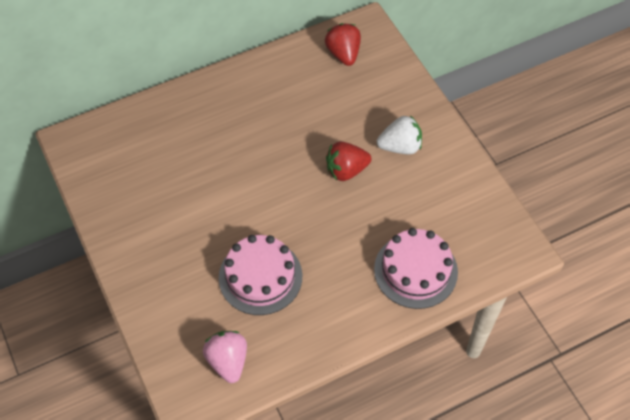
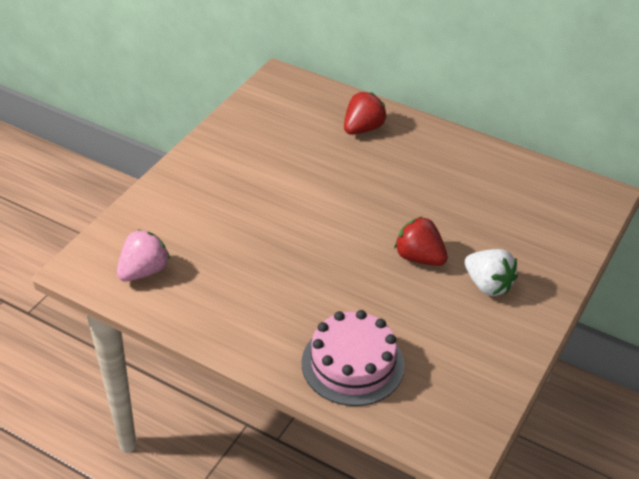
camera: 55 degrees right, 15 degrees down
pink cake [219,235,302,315] -> none
red strawberry [325,23,361,66] -> red strawberry moved to [344,92,387,135]

